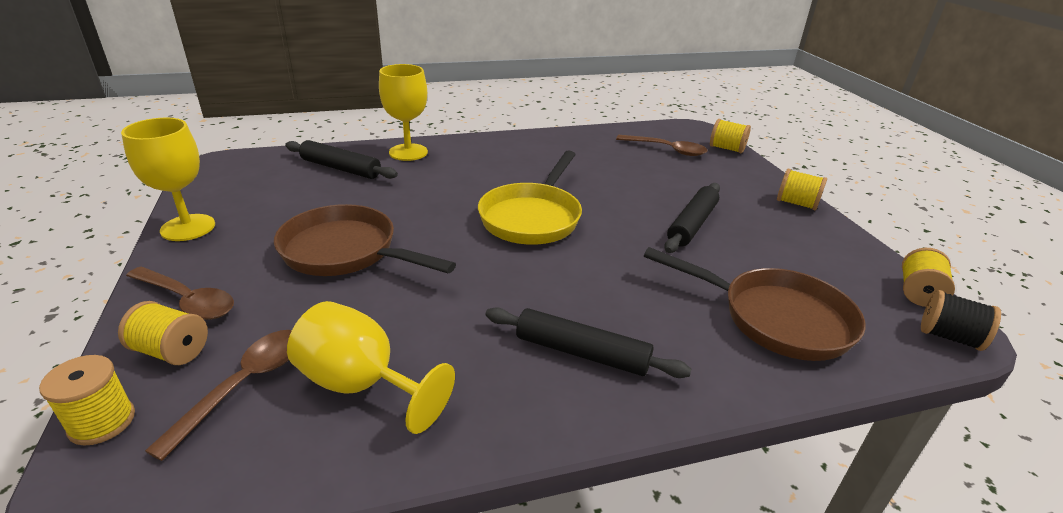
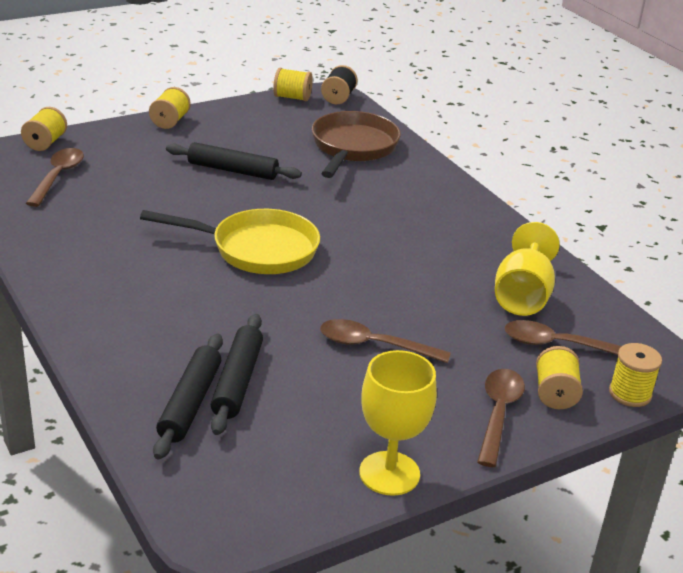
camera: 105 degrees left, 0 degrees up
brown pan [274,204,456,276] -> brown spoon [320,319,451,363]
yellow goblet [379,64,428,161] -> none
black rolling pin [485,307,691,378] -> black rolling pin moved to [211,314,263,435]

